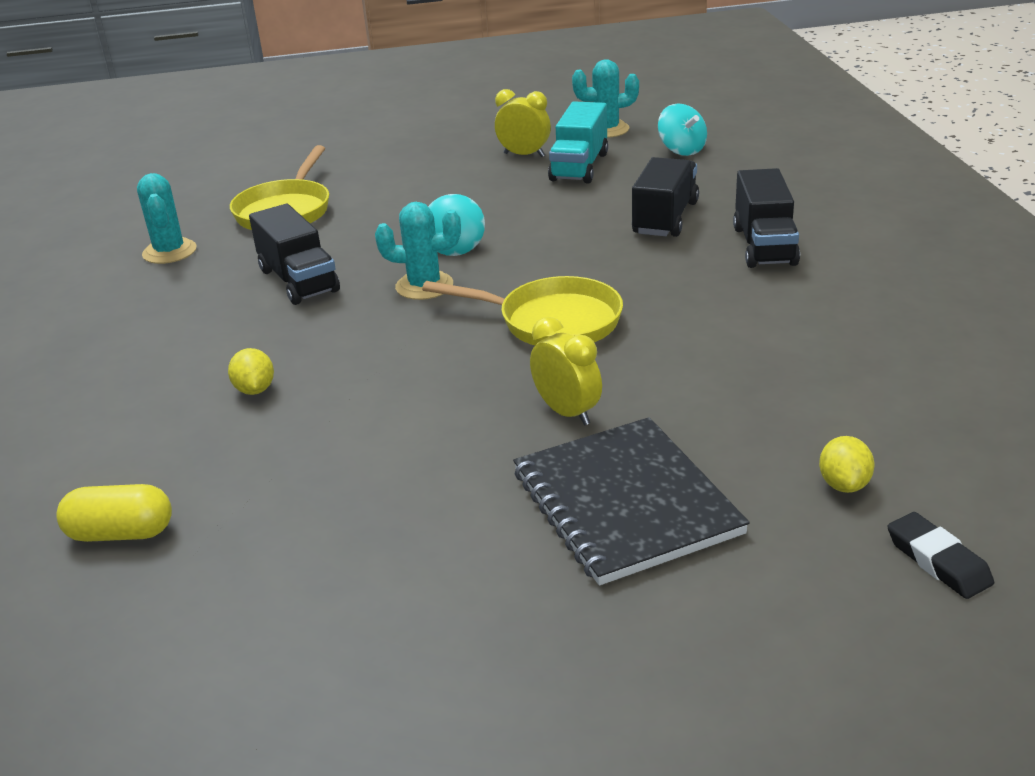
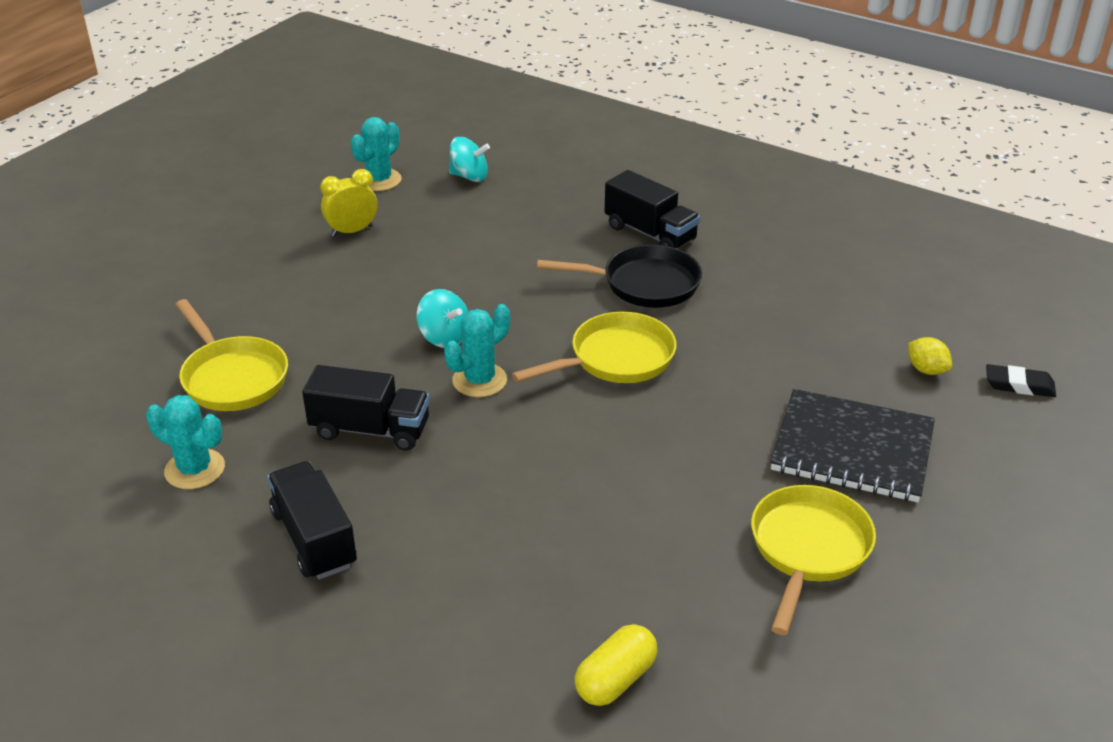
camera: 50 degrees left, 5 degrees up
yellow lemon [228,348,274,395] -> none
yellow clock [530,317,602,426] -> none
turquoise truck [548,101,608,184] -> none
black truck [632,157,699,237] -> black truck moved to [267,461,357,579]
none -> black pan [537,245,702,308]
none -> yellow pan [751,485,876,635]

